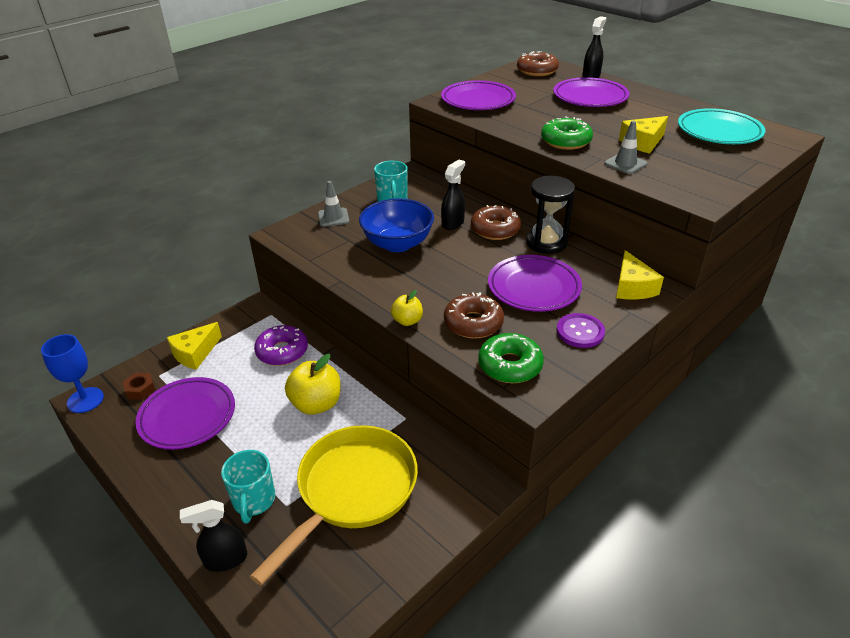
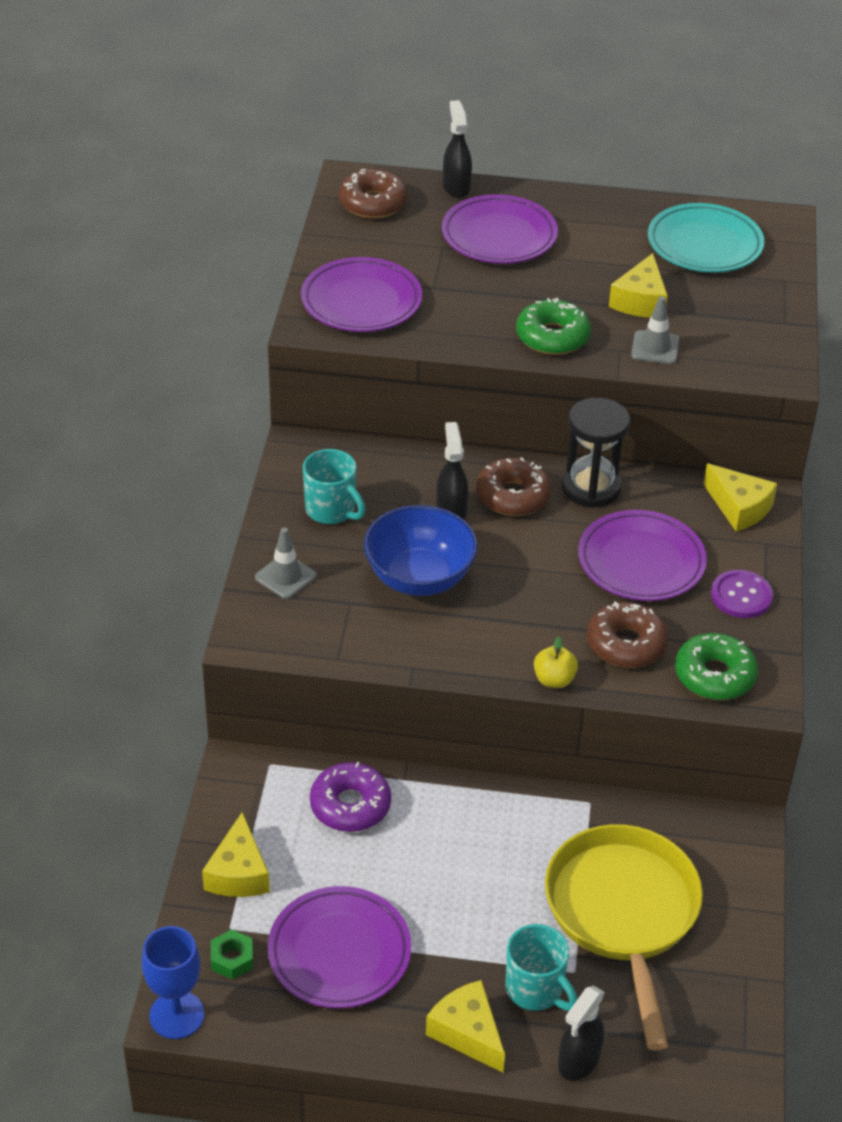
camera: 40 degrees left, 5 degrees up
brown nut [123,373,156,400] -> green nut [211,929,253,980]
yellow apple [285,354,340,415] -> none
none -> yellow cheese [426,980,505,1073]

